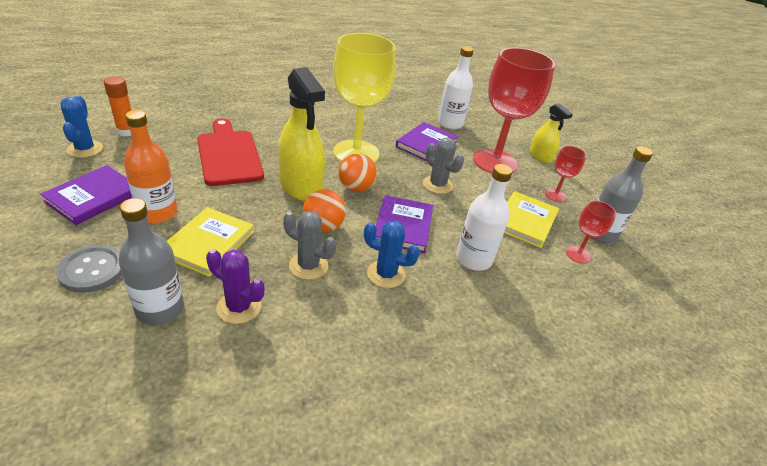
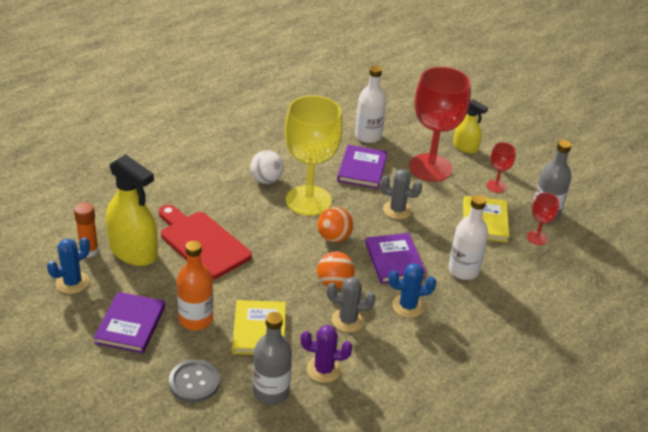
camera: 20 degrees left, 0 degrees up
blue cactus [60,96,103,158] -> blue cactus turned 75 degrees clockwise [47,237,90,294]
yellow spray bottle [278,67,325,201] -> yellow spray bottle moved to [106,154,158,266]
none -> white ball [250,150,284,184]

